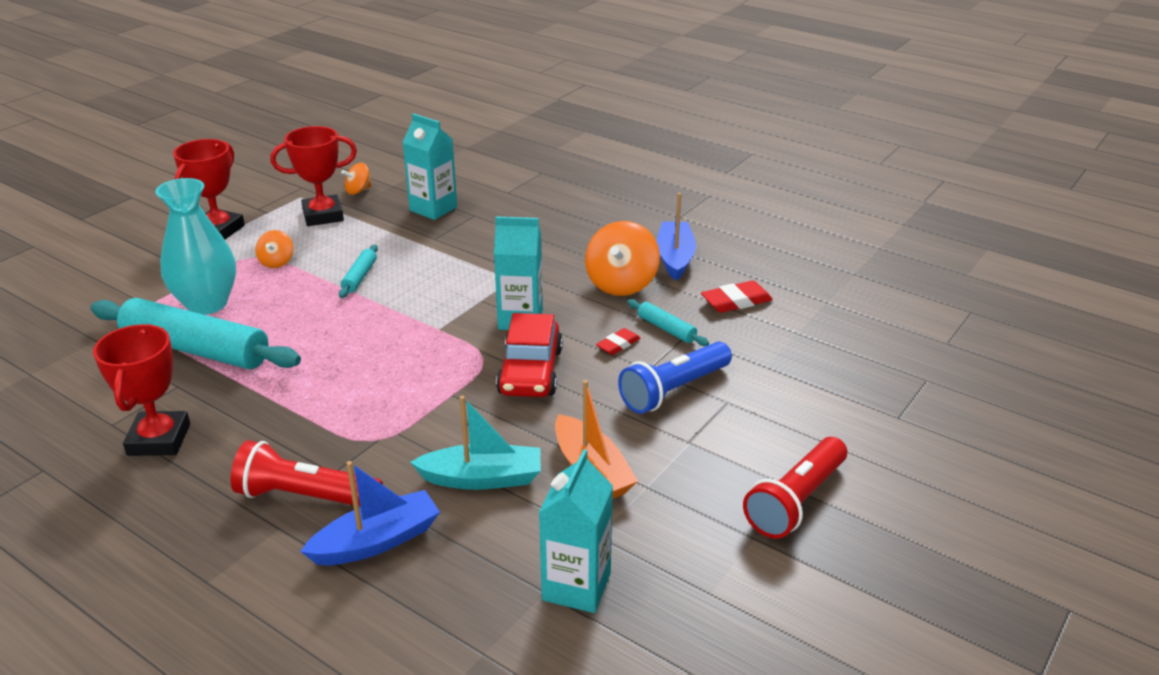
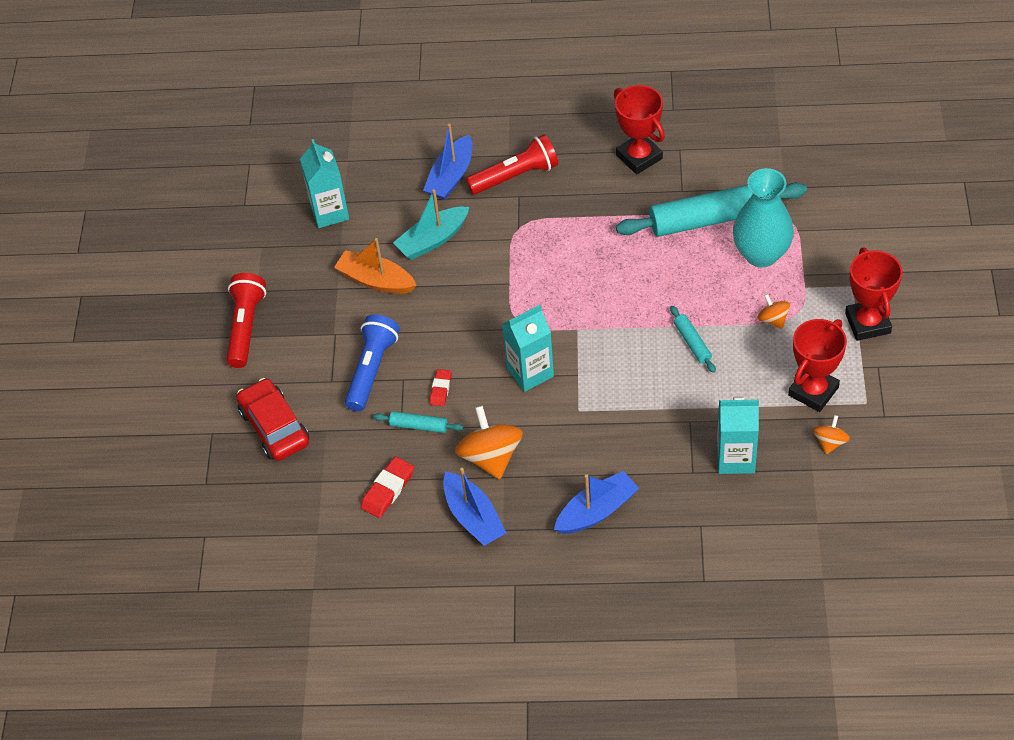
camera: 150 degrees right, 20 degrees up
red car [496,313,563,397] -> red car moved to [236,378,309,461]
none -> blue boat [554,471,639,534]

